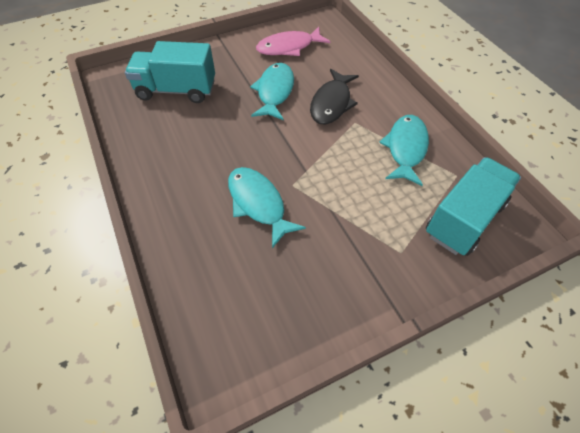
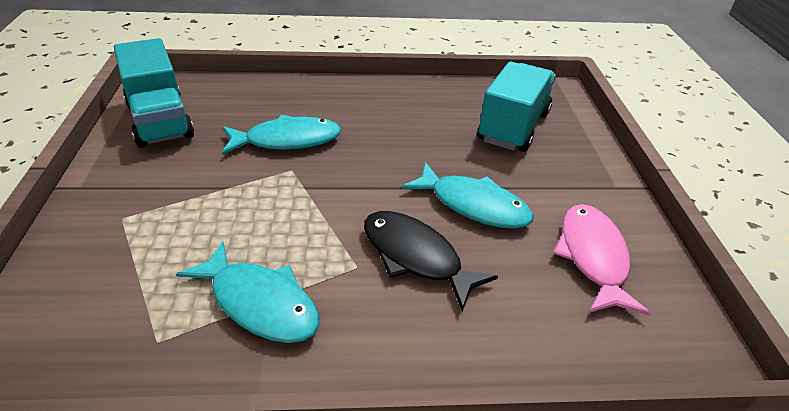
camera: 110 degrees right, 15 degrees down
turquoise truck [426,157,521,256] -> turquoise truck moved to [114,38,194,148]

